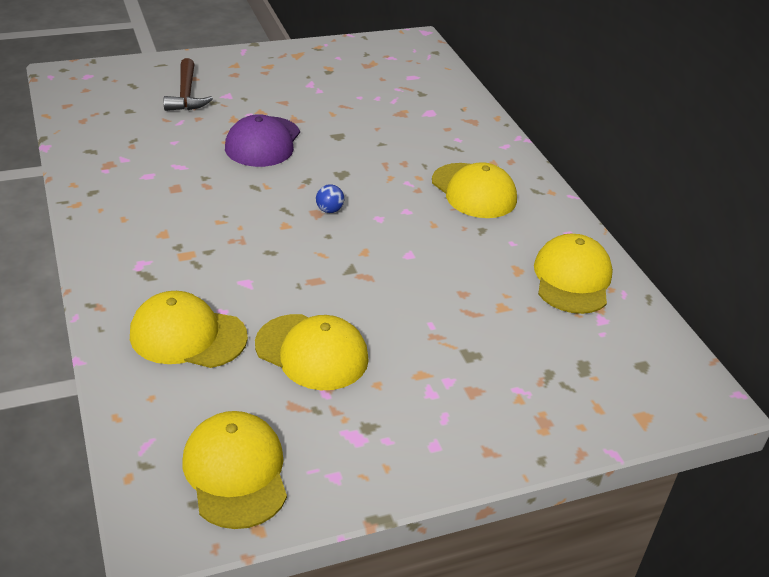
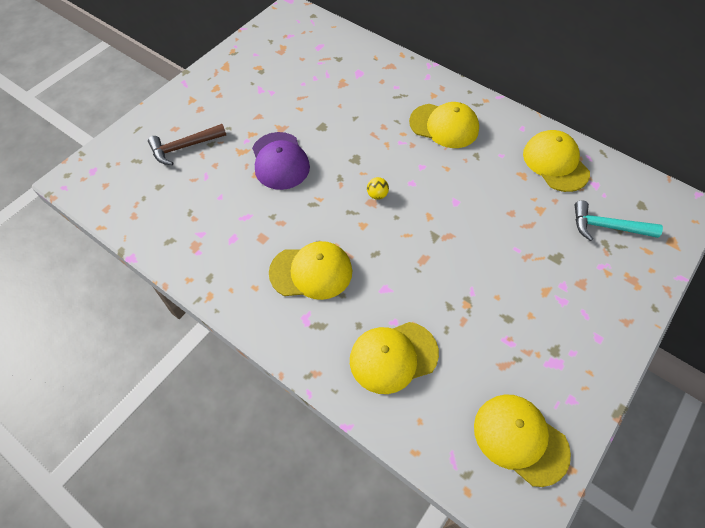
camera: 30 degrees left, 20 degrees up
brown hammer [164,58,213,111] -> brown hammer turned 105 degrees clockwise [148,124,226,165]
yellow cap [255,314,369,390] -> yellow cap moved to [269,241,352,300]
blue ball [316,184,344,213] -> yellow ball [367,177,389,200]
none -> turquoise hammer [575,201,663,241]

